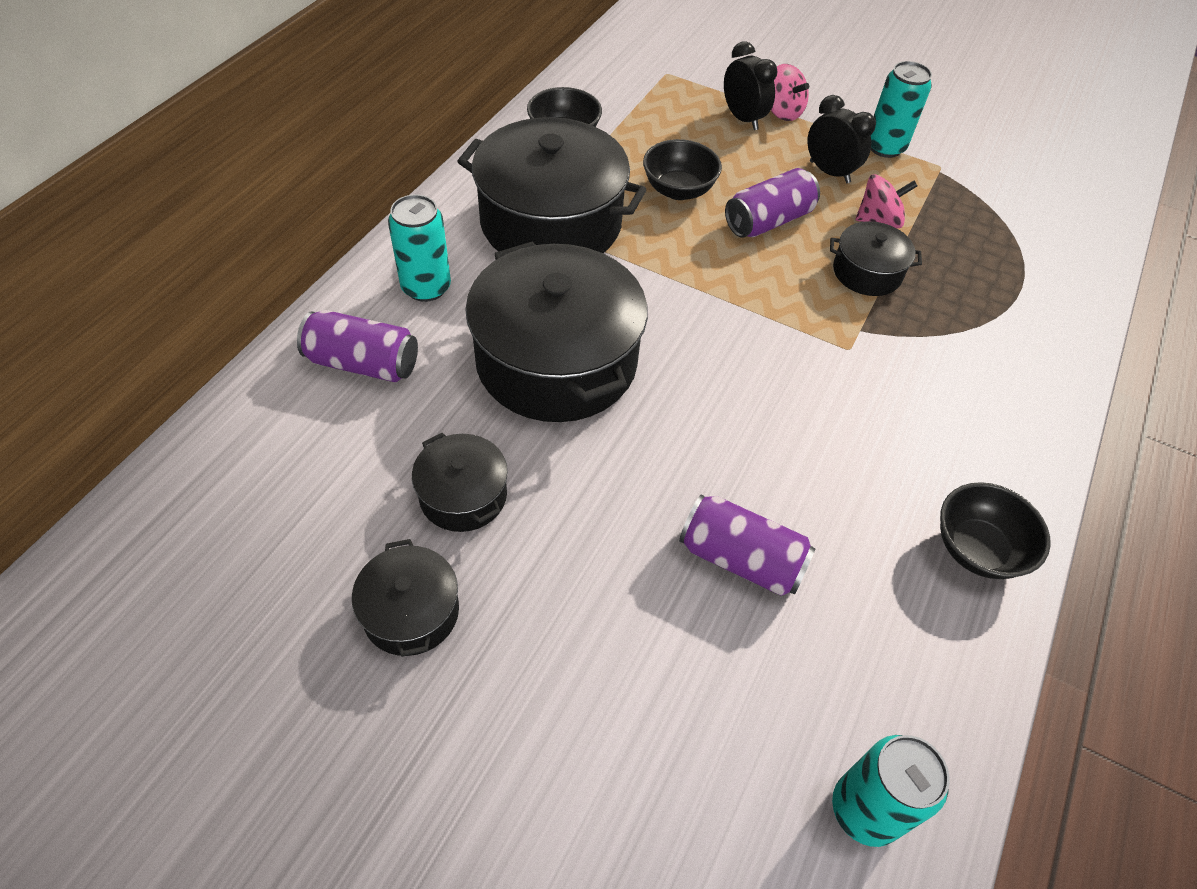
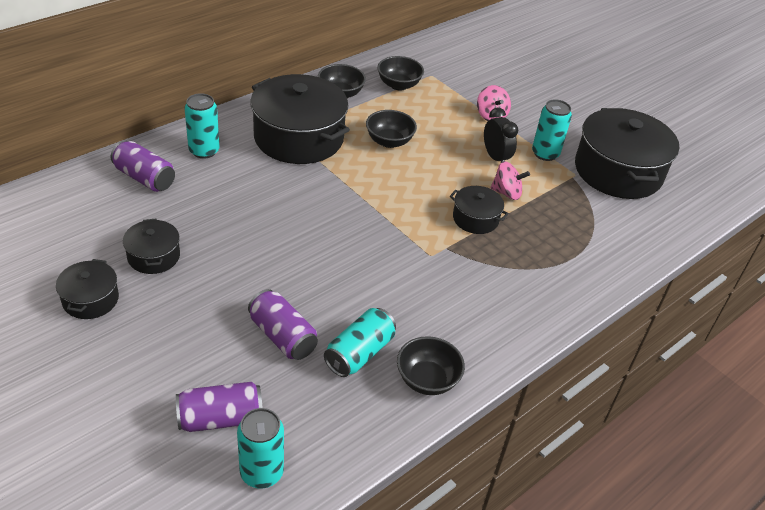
camera: 20 degrees right, 10 degrees down
black pot [465,241,648,422] -> black pot moved to [575,108,679,199]
black clock [724,41,777,130] -> none
purple can [725,168,820,238] -> purple can moved to [176,382,263,432]
none -> turquoise can [324,308,396,377]
none -> black bowl [377,56,424,91]

